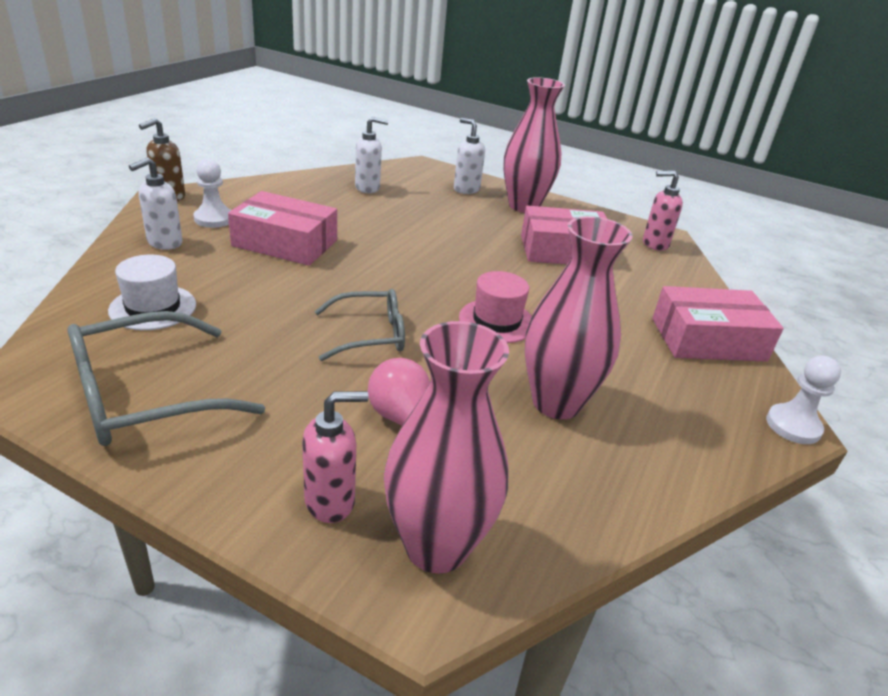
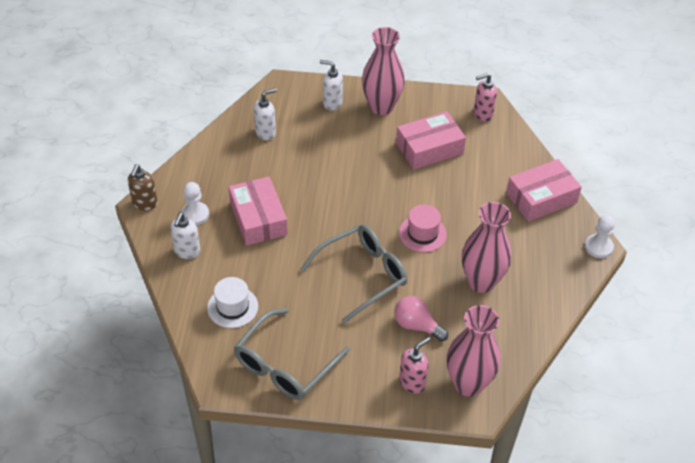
camera: 20 degrees left, 15 degrees up
pink box [228,191,337,266] -> pink box turned 75 degrees clockwise [229,177,288,246]
grey glasses [314,289,405,361] -> grey glasses [300,225,407,323], size x1.56

